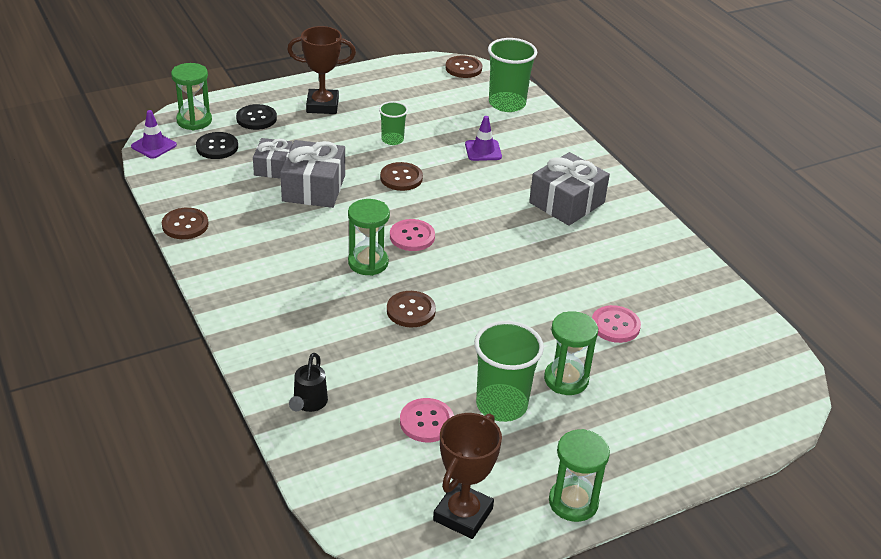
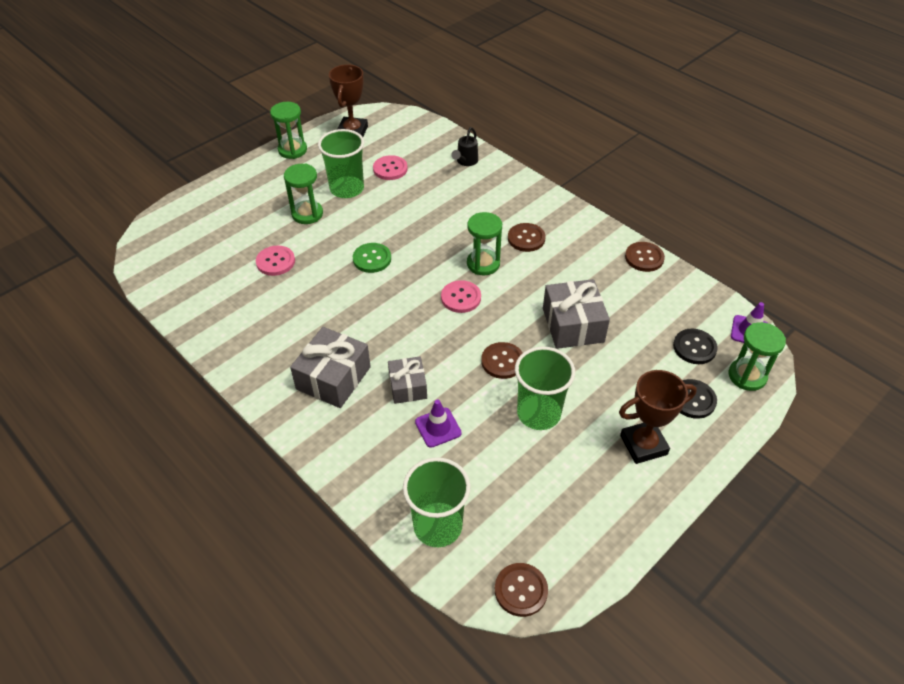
camera: 165 degrees right, 10 degrees up
grey gift [253,138,293,179] -> grey gift moved to [388,357,427,404]
black watering can [289,353,328,412] -> black watering can turned 150 degrees counterclockwise [452,127,478,166]
green cup [379,101,408,145] -> green cup [515,347,575,430], size x1.77
brown button [387,291,436,327] -> brown button moved to [508,223,546,252]
none -> green button [353,243,391,273]

